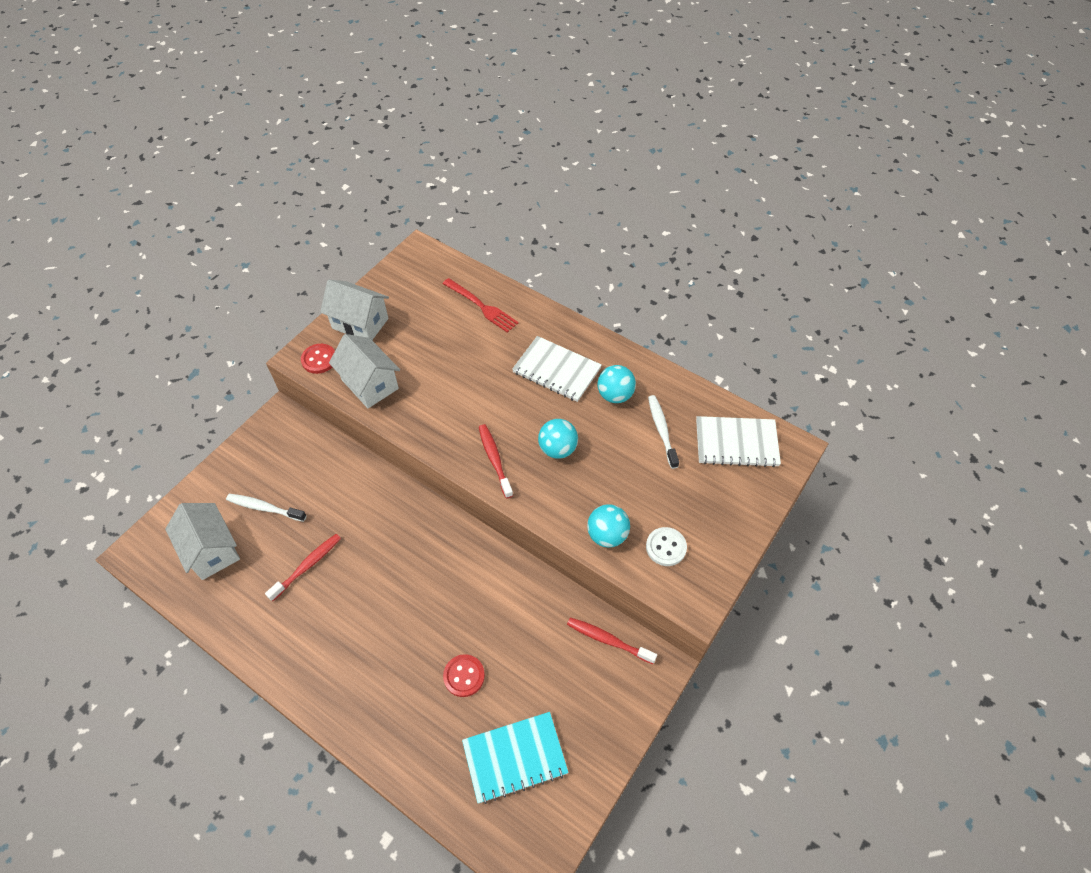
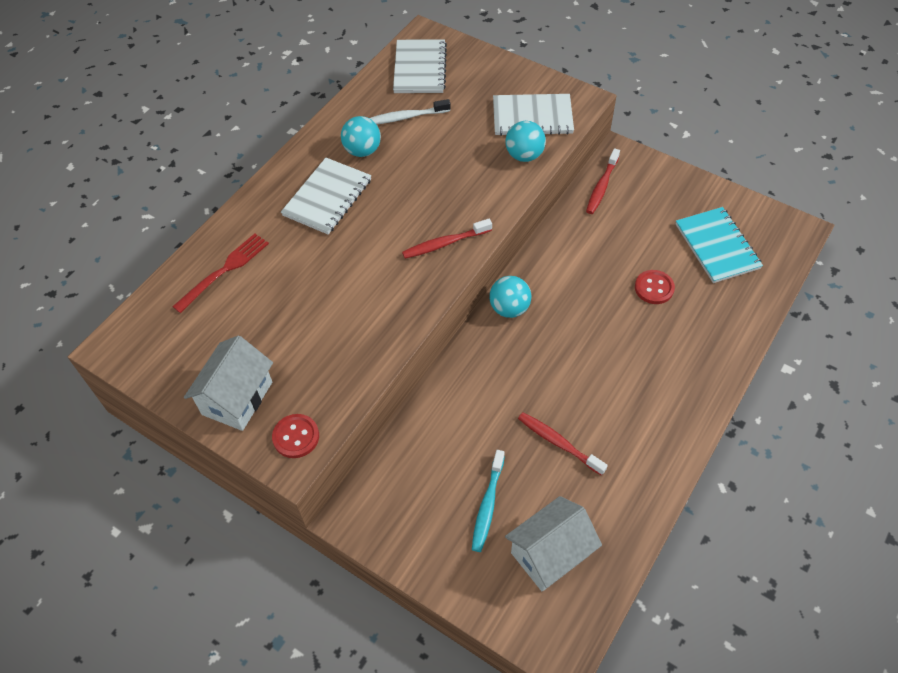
camera: 90 degrees left, 0 degrees up
white toothbrush [226,494,307,522] -> turquoise toothbrush [472,450,505,552]
white house [329,334,400,408] -> none
turquoise ball [538,419,578,459] -> turquoise ball moved to [489,276,531,318]
white button [646,527,687,566] -> white notebook [493,94,574,136]

